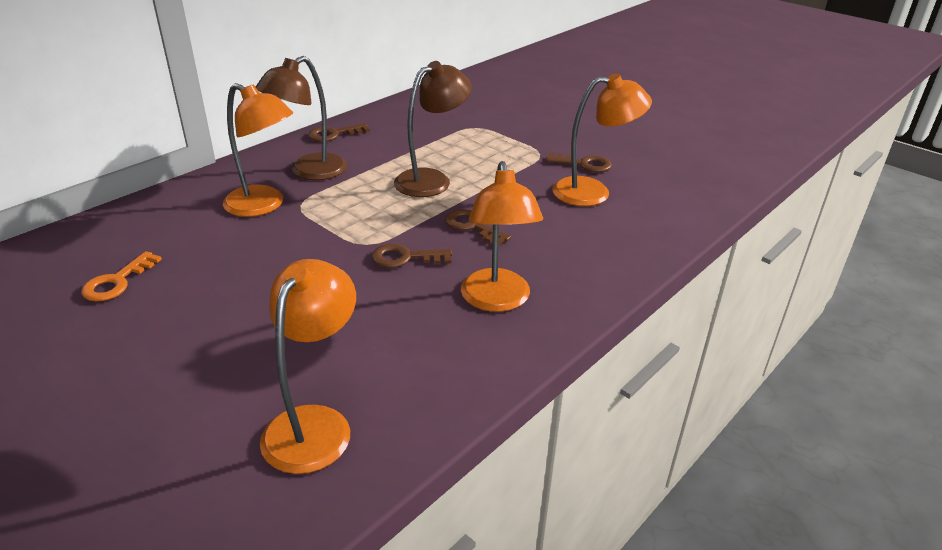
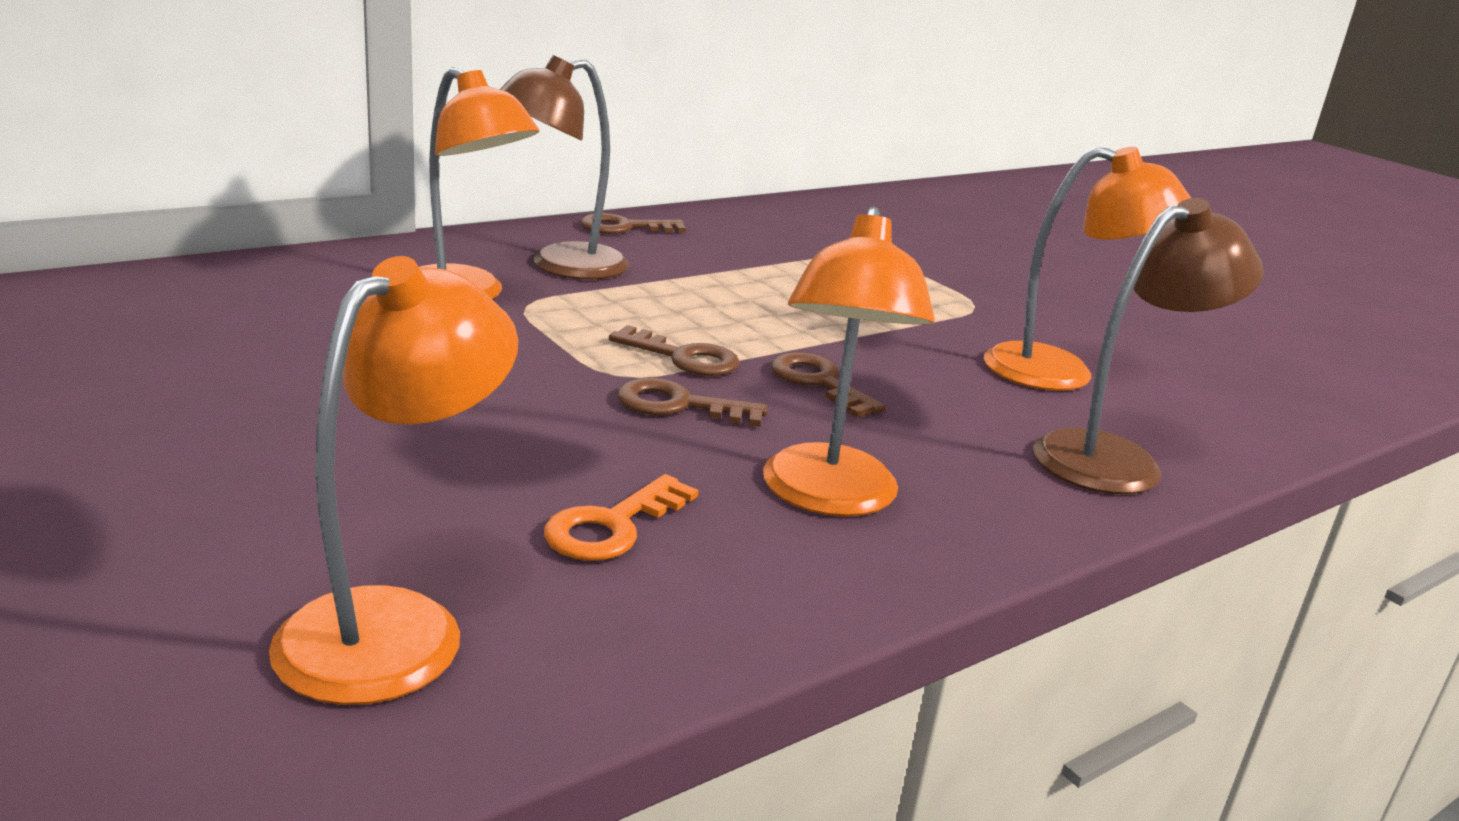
camera: 10 degrees right, 10 degrees down
orange key [81,251,162,301] -> orange key moved to [544,474,698,561]
brown lamp [394,61,472,197] -> brown lamp moved to [1033,198,1264,494]
brown key [546,152,612,172] -> brown key moved to [609,325,740,376]

